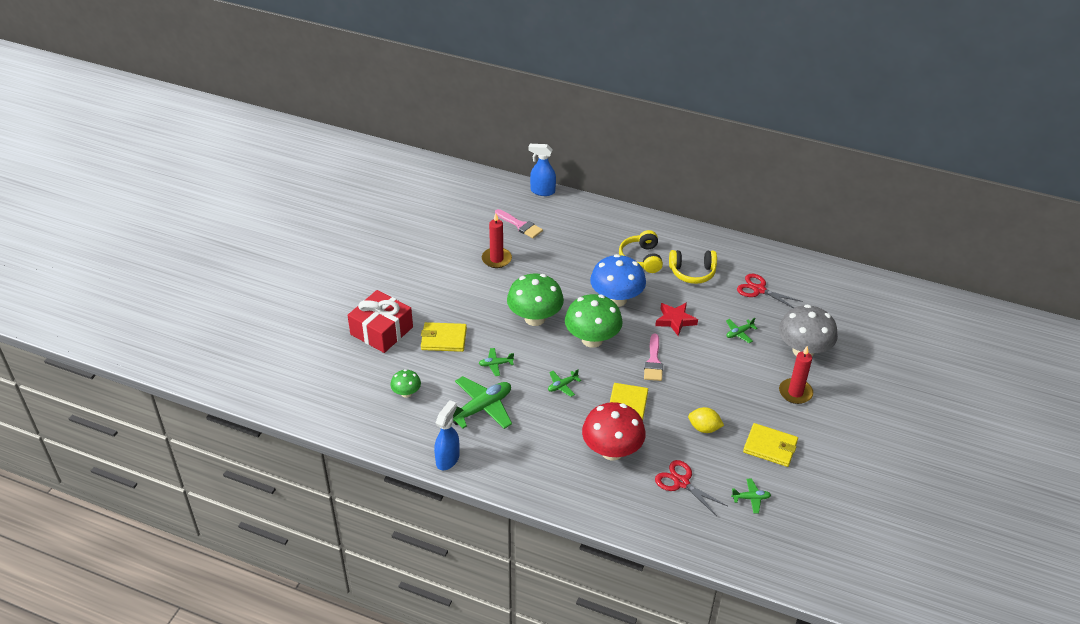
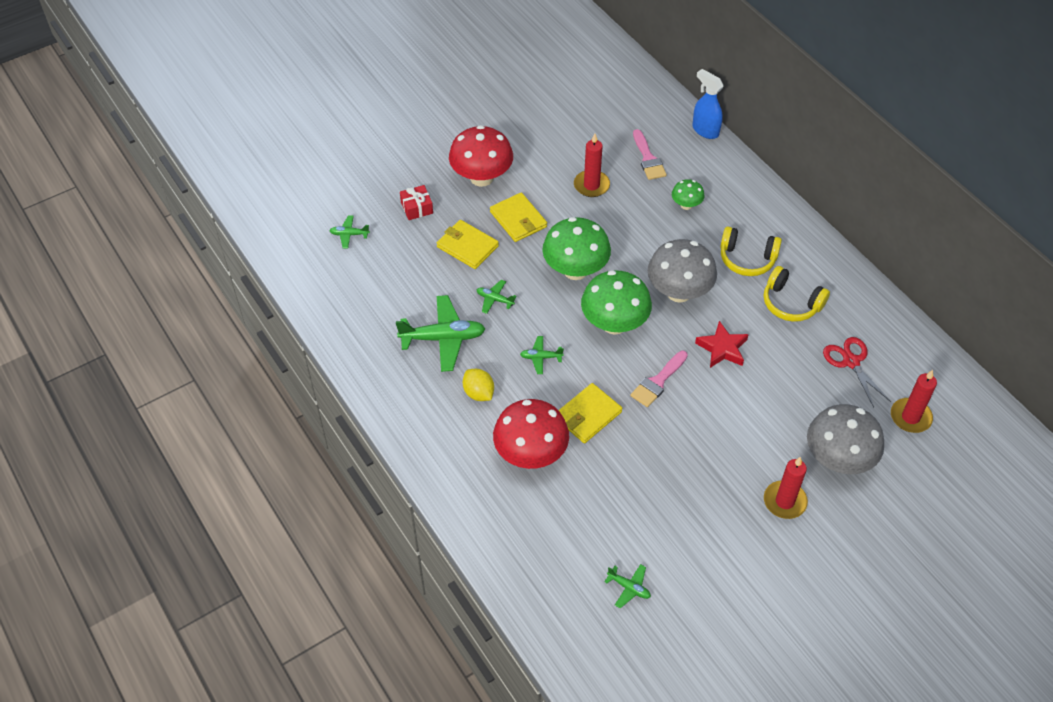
camera: 35 degrees right, 10 degrees up
red gift [348,290,413,353] -> red gift [400,185,433,220], size x0.51
green mushroom [390,369,421,398] -> green mushroom moved to [672,179,705,210]
blue spray bottle [434,400,460,470] -> none
blue mushroom [590,254,646,307] -> grey mushroom [648,239,717,303]
yellow headphones [619,230,663,273] -> yellow headphones turned 105 degrees counterclockwise [720,227,782,276]
red scissors [655,460,727,516] -> none
yellow lemon [688,407,724,433] -> yellow lemon moved to [463,369,494,401]
green plane [726,318,758,343] -> green plane moved to [329,215,370,249]
yellow wallet [743,423,798,467] -> yellow wallet moved to [490,192,547,242]
none -> red mushroom [449,125,513,187]
none -> red candle [891,370,937,433]

